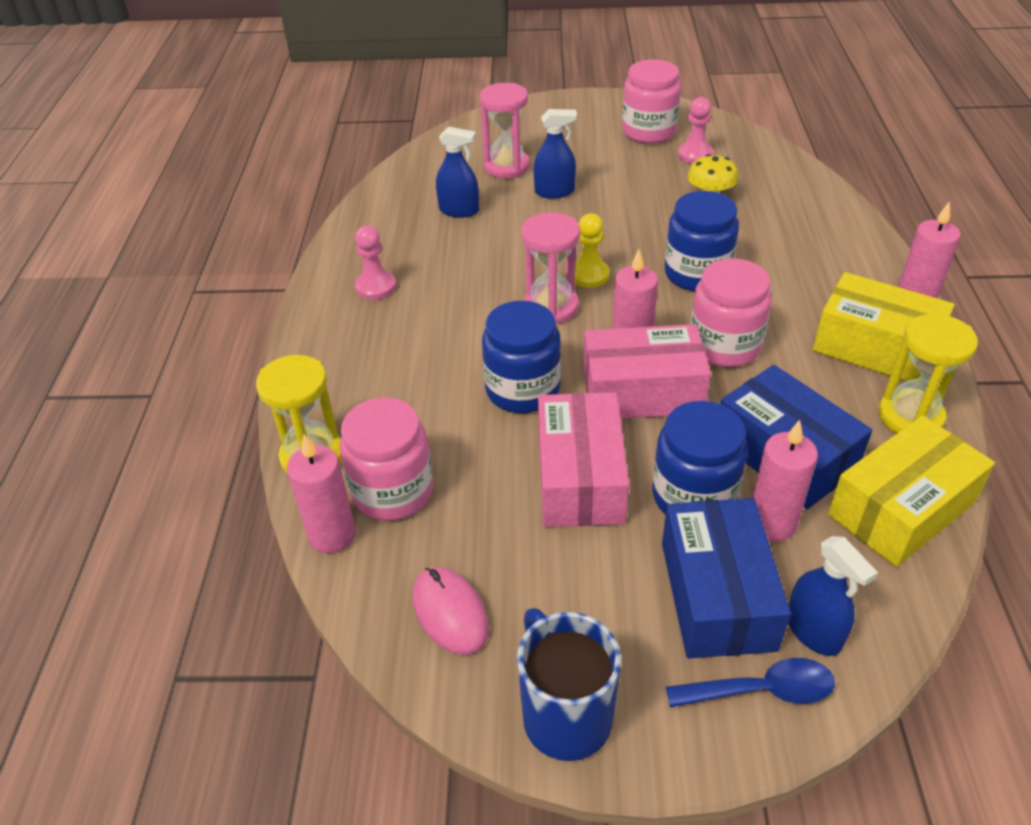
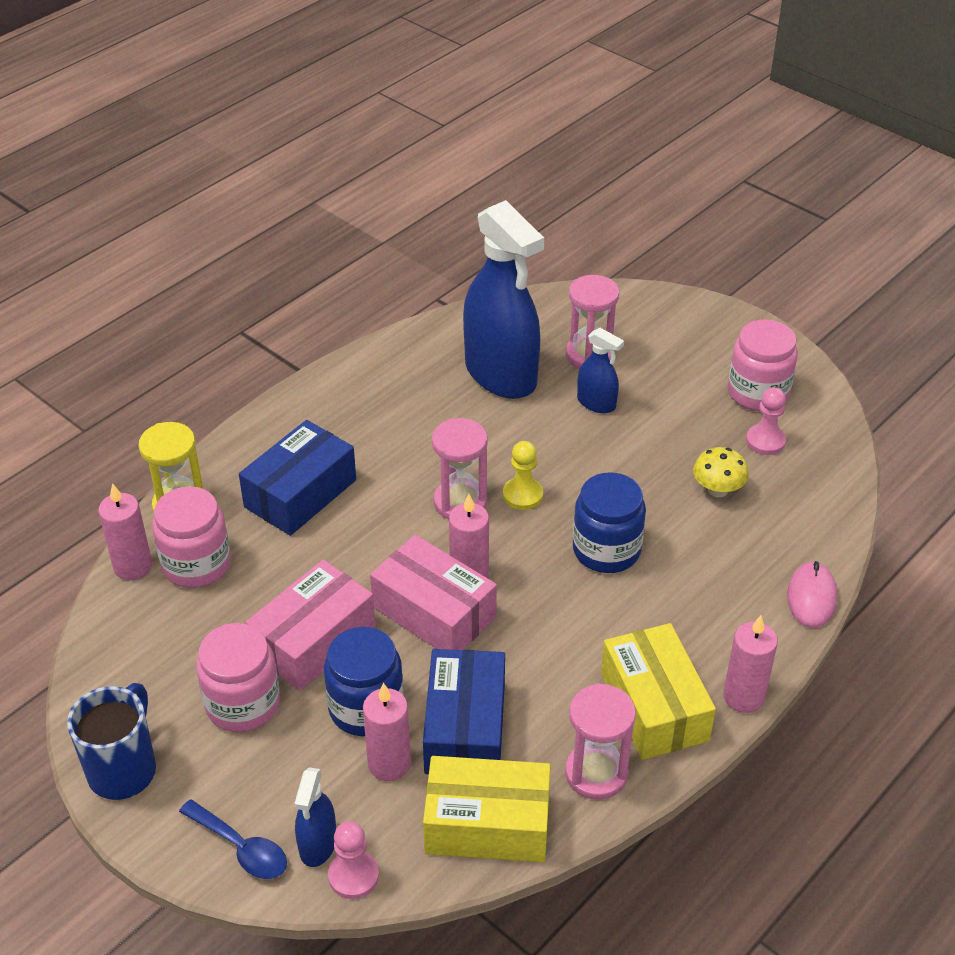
camera: 40 degrees right, 0 degrees up
pink pawn [355,226,396,300] -> pink pawn moved to [328,821,379,899]
pink mouse [413,567,489,655] -> pink mouse moved to [787,561,837,628]
blue spray bottle [436,126,479,218] -> blue spray bottle [463,200,544,399], size x2.19
blue jar [482,301,561,413] -> none
blue box [662,498,791,658] -> blue box moved to [239,420,356,536]
pink jar [690,258,772,367] -> pink jar moved to [196,623,280,732]
yellow hourglass [878,314,978,434] -> pink hourglass [565,683,636,800]

